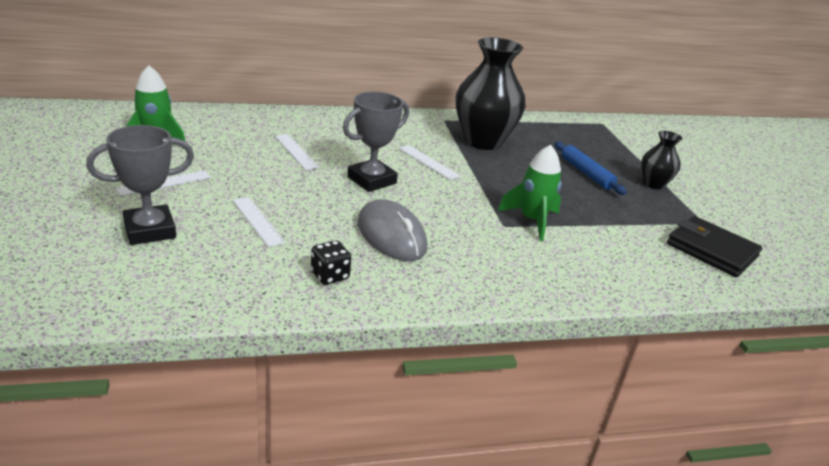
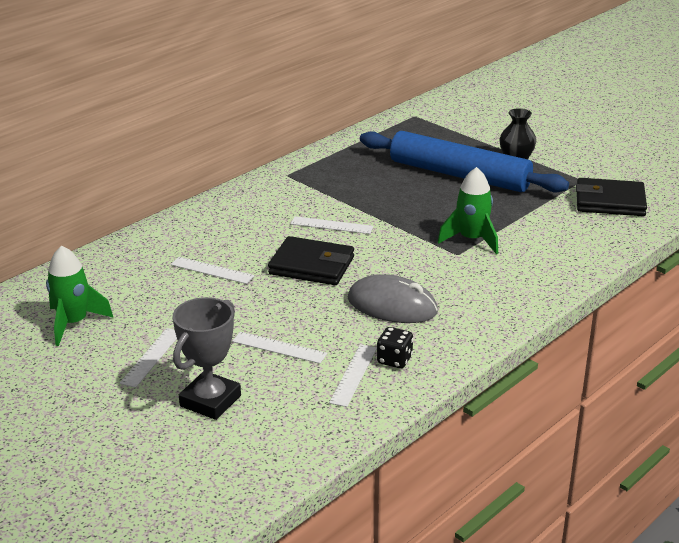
camera: 30 degrees left, 0 degrees up
grey trophy [343,92,409,192] -> black wallet [268,236,354,285]
black vase [456,37,526,150] -> none
blue rolling pin [555,142,627,195] -> blue rolling pin [360,131,569,192], size x2.03
none -> white ruler [329,344,377,407]

